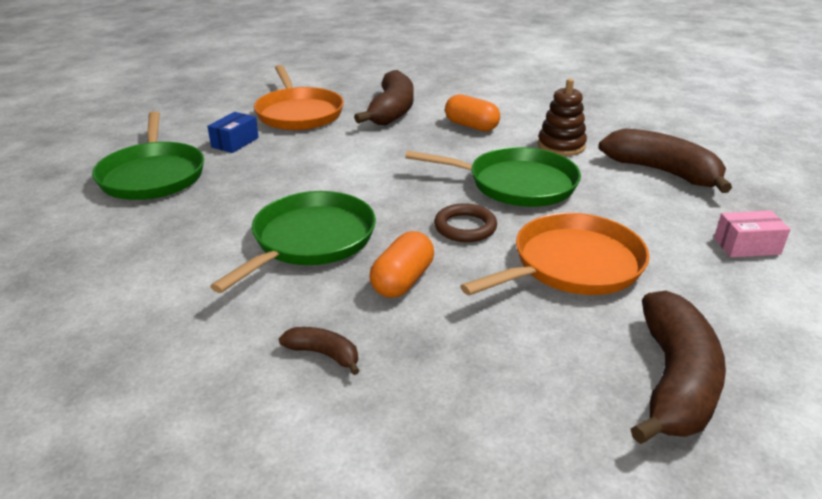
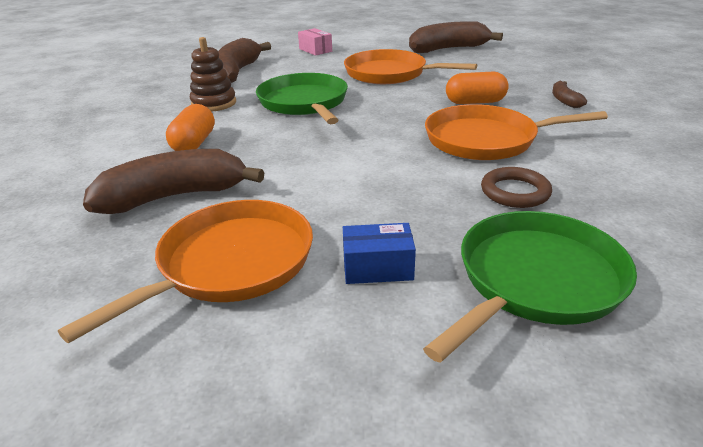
camera: 120 degrees left, 0 degrees up
green pan [210,191,376,293] -> orange pan [425,104,608,160]
brown ring [434,203,497,242] -> brown ring moved to [481,167,552,208]

